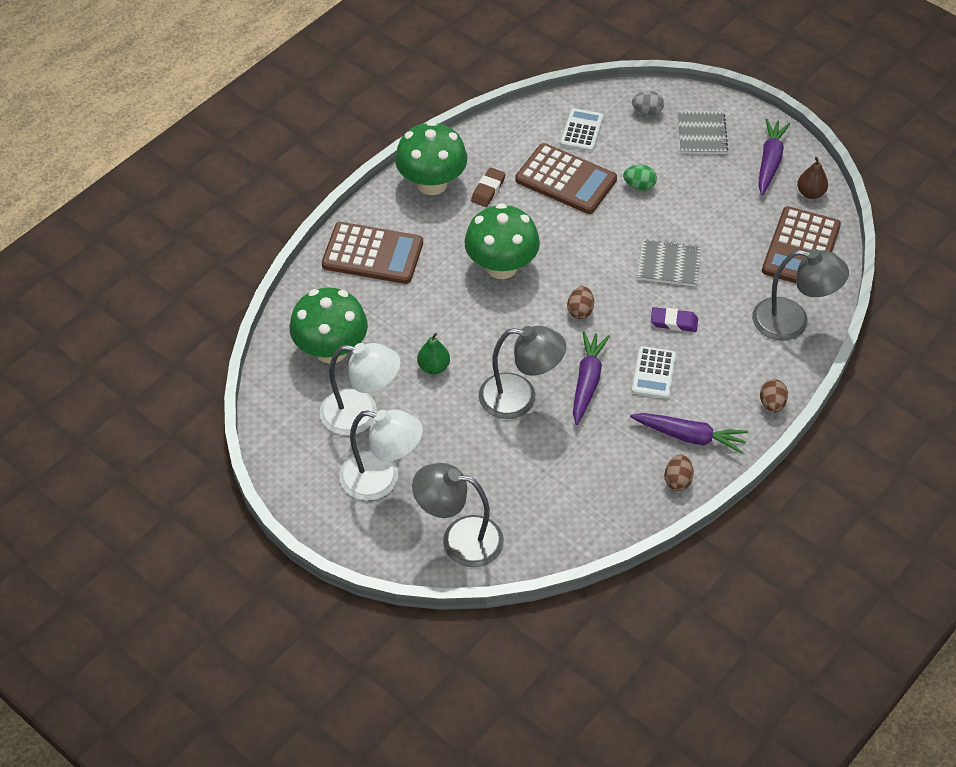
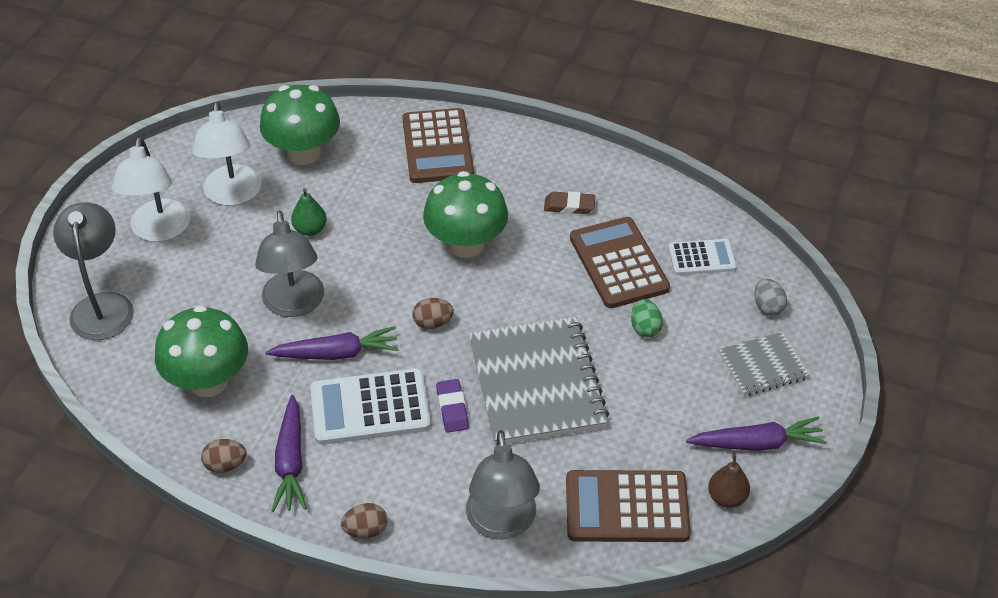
camera: 70 degrees right, 5 degrees down
green mushroom [395,121,467,195] -> green mushroom moved to [155,305,248,397]
brown calculator [515,143,617,214] -> brown calculator turned 150 degrees clockwise [570,217,670,308]
white calculator [632,346,676,399] -> white calculator [310,368,431,445], size x1.67
grey notebook [637,239,701,286] -> grey notebook [469,317,609,445], size x1.88

